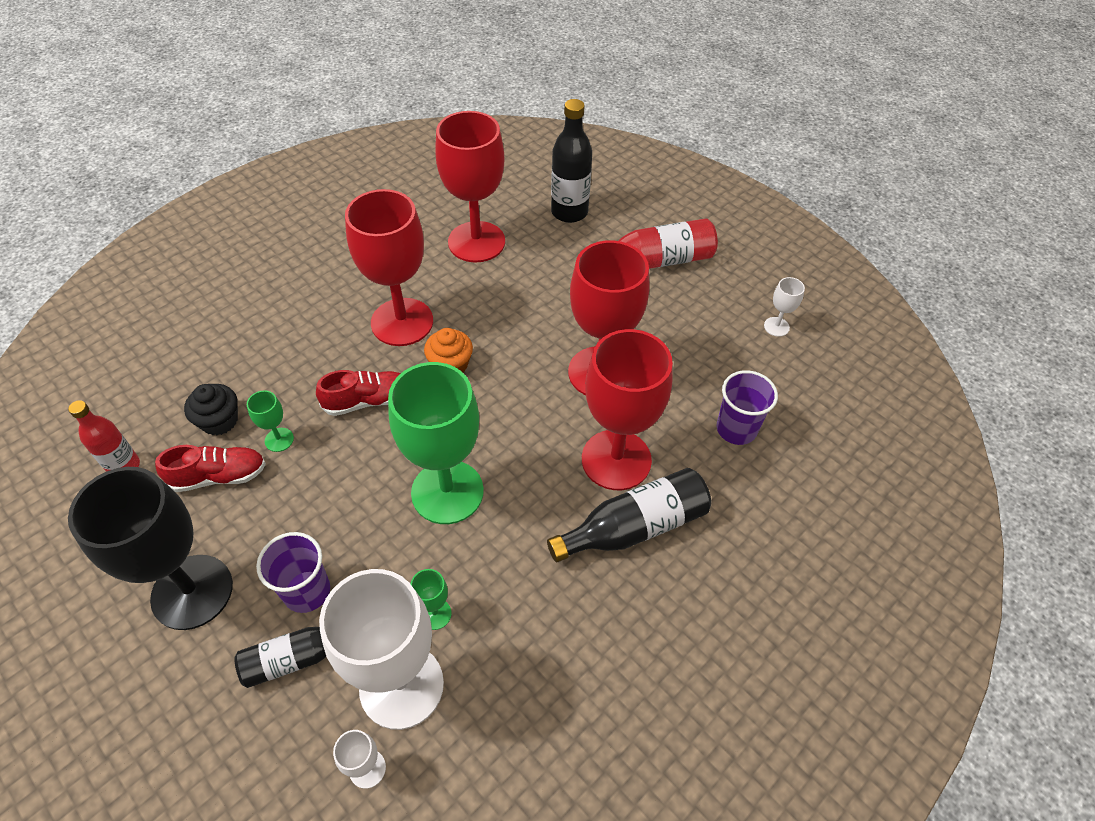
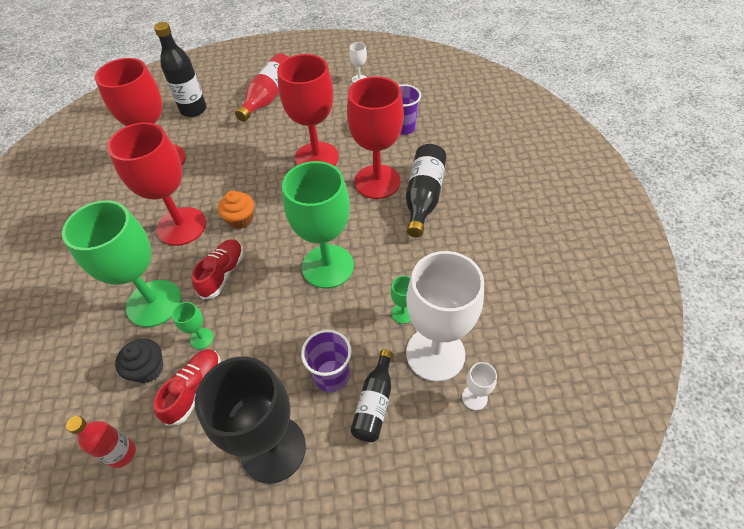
camera: 50 degrees left, 0 degrees up
none -> green goblet [62,200,182,327]

